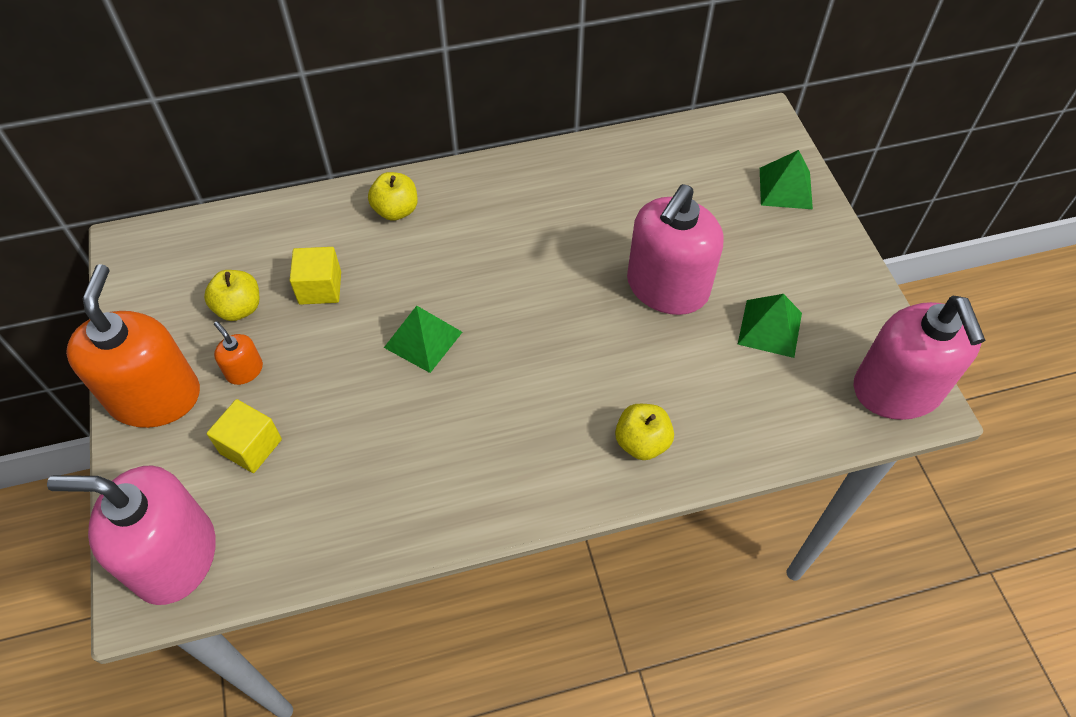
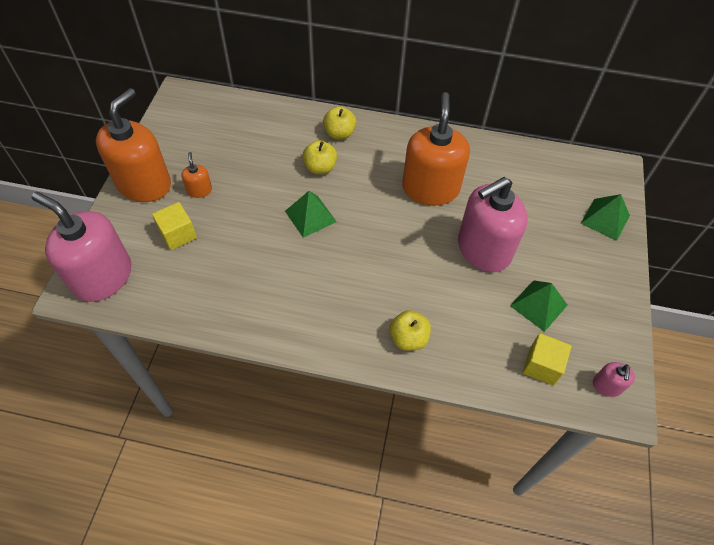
camera: 25 degrees right, 0 degrees up
yellow apple [204,270,259,321] -> yellow apple moved to [302,140,337,174]
yellow cube [290,247,341,305] -> yellow cube moved to [523,333,571,386]
pink soap dispenser [854,296,985,420] -> pink soap dispenser [593,362,635,397], size x0.43
none -> orange soap dispenser [402,92,470,206]

